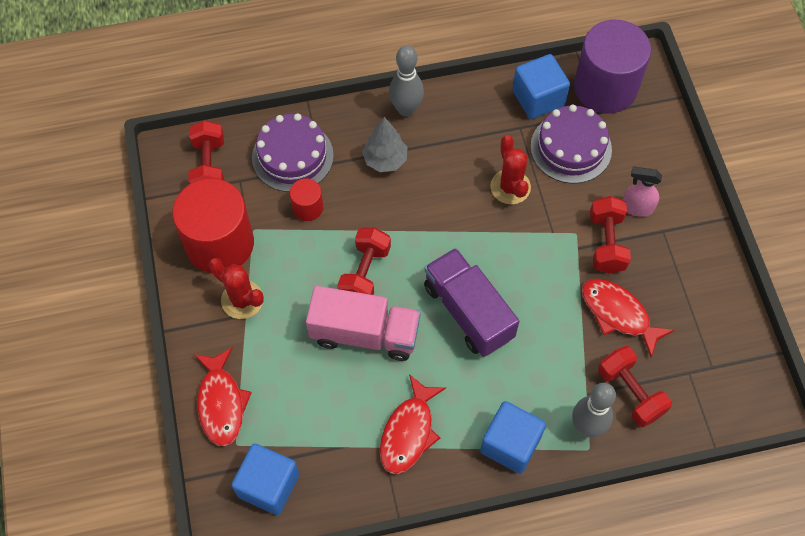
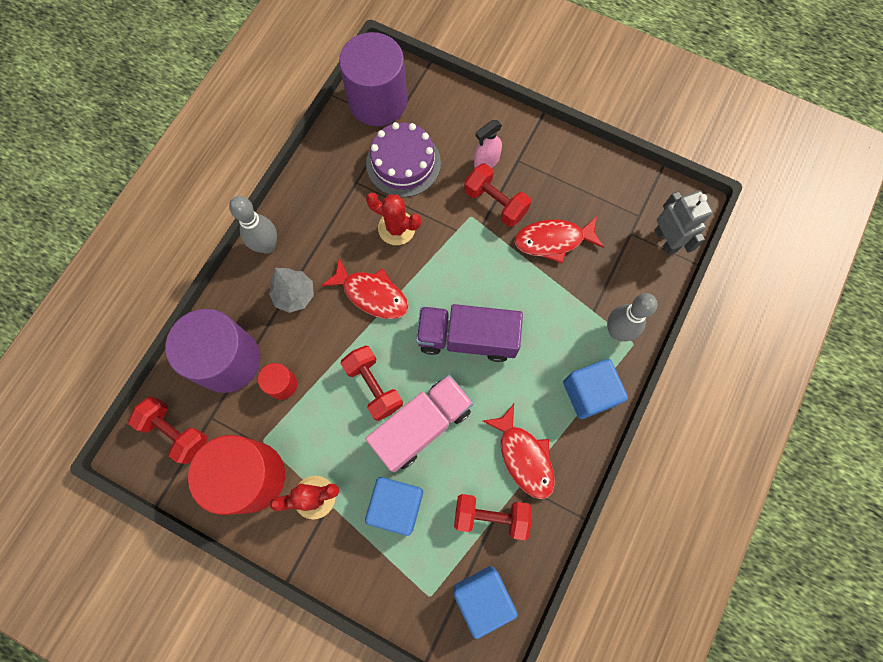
camera: 50 degrees left, 10 degrees up
red fish [194,347,252,446] -> red fish moved to [321,258,409,319]
purple cake [252,113,334,192] -> purple cylinder [165,309,260,393]
blue cube [512,54,570,119] -> blue cube moved to [365,477,423,536]
red dumbbell [598,346,672,427] -> red dumbbell moved to [454,494,532,540]
none -> grey robot [655,190,713,255]

